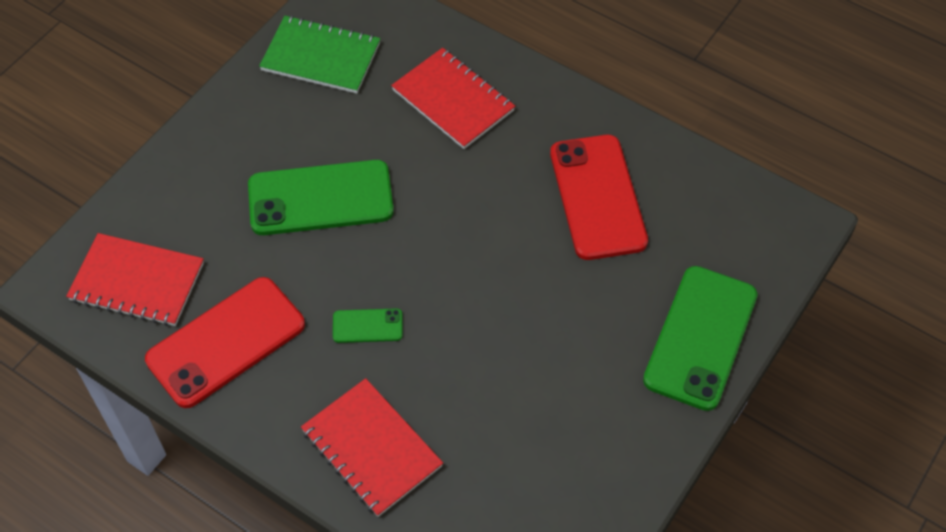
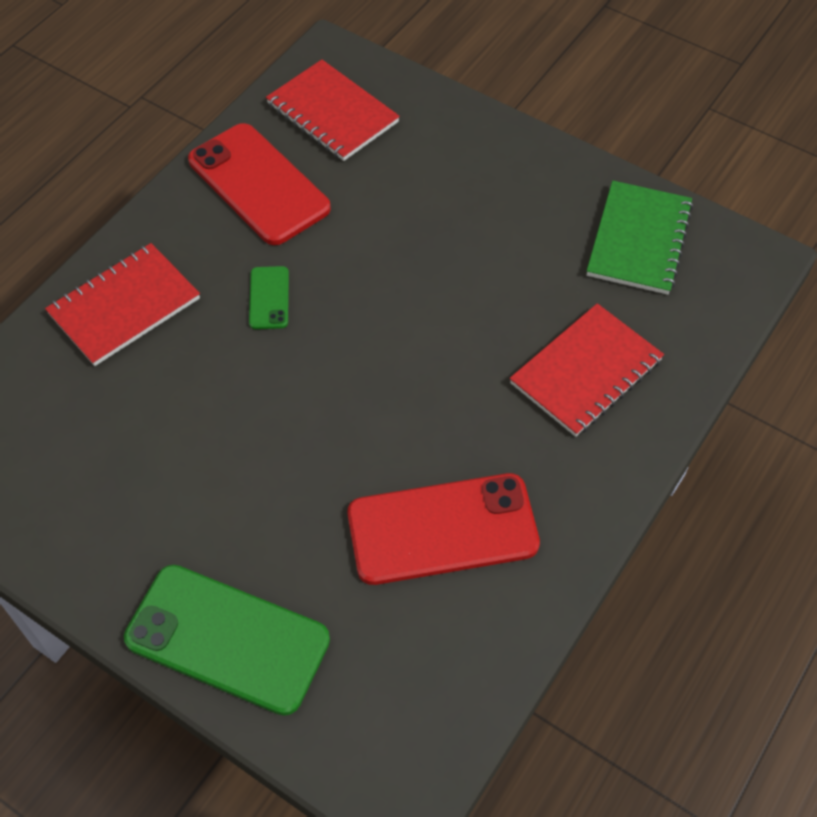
camera: 90 degrees right, 0 degrees up
red notebook [66,233,204,326] -> red notebook turned 60 degrees counterclockwise [266,60,400,161]
green phone [248,160,394,235] -> none

